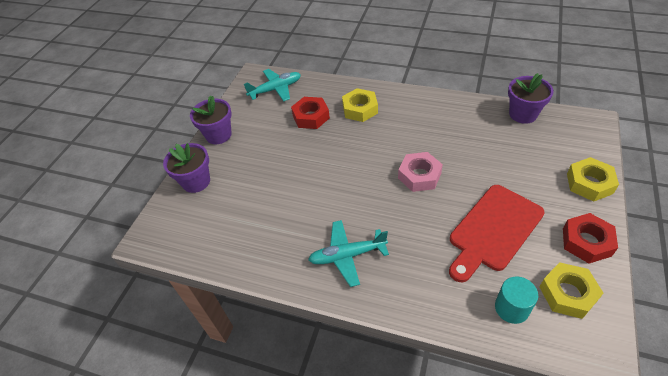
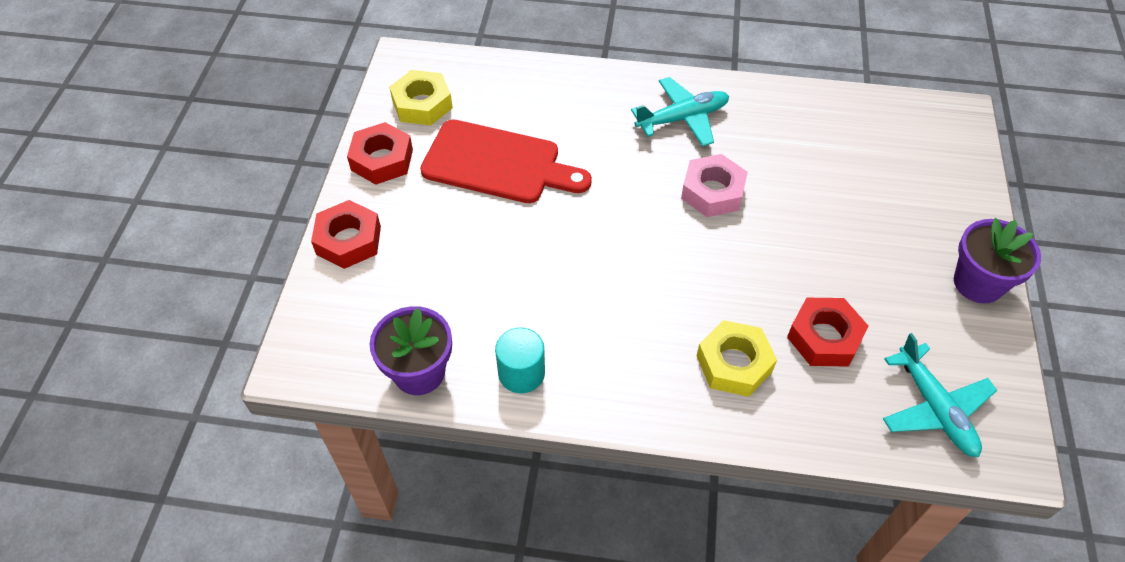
camera: 165 degrees right, 5 degrees up
purple flower pot [163,143,210,193] -> none
turquoise plane [244,69,301,102] -> turquoise plane turned 75 degrees counterclockwise [883,333,997,457]
pink nut [398,152,443,192] -> pink nut moved to [681,154,748,217]
red cutting board [449,185,545,282] -> red cutting board turned 75 degrees clockwise [420,119,592,203]
turquoise cylinder [495,276,538,324] -> turquoise cylinder moved to [495,328,545,393]
yellow nut [567,157,619,202] -> red nut [311,200,381,269]

